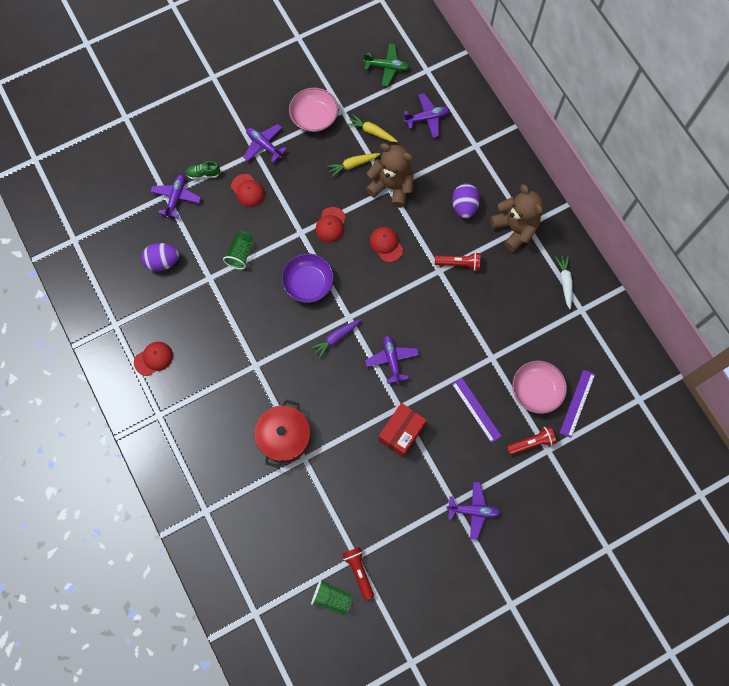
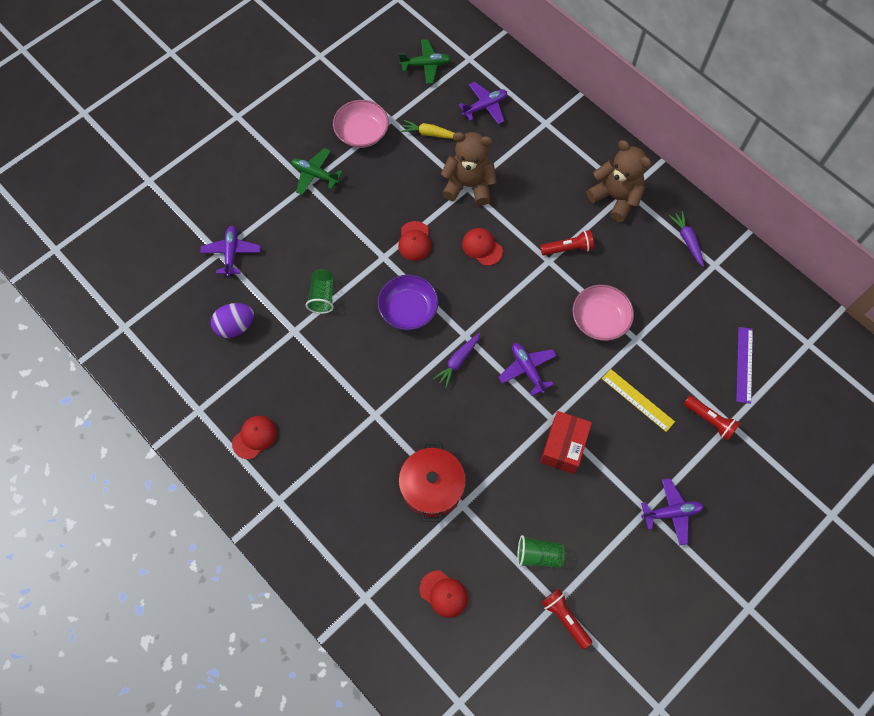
camera: 15 degrees left, 5 degrees down
green shoe [186,161,220,179] -> none
red cap [231,174,265,207] -> red cap moved to [420,571,468,618]
purple plane [243,124,287,163] -> green plane [291,148,342,195]
green cup [311,579,353,614] -> green cup moved to [517,535,565,568]
yellow carrot [327,153,380,177] -> none
purple egg [452,183,480,218] -> none
purple ruler [452,378,502,443] -> yellow ruler [602,369,675,432]
red flashlight [506,426,557,455] -> red flashlight turned 75 degrees clockwise [684,396,740,441]
pink bowl [512,361,567,414] -> pink bowl moved to [573,285,634,341]
white carrot [555,255,573,309] -> purple carrot [669,211,704,267]

